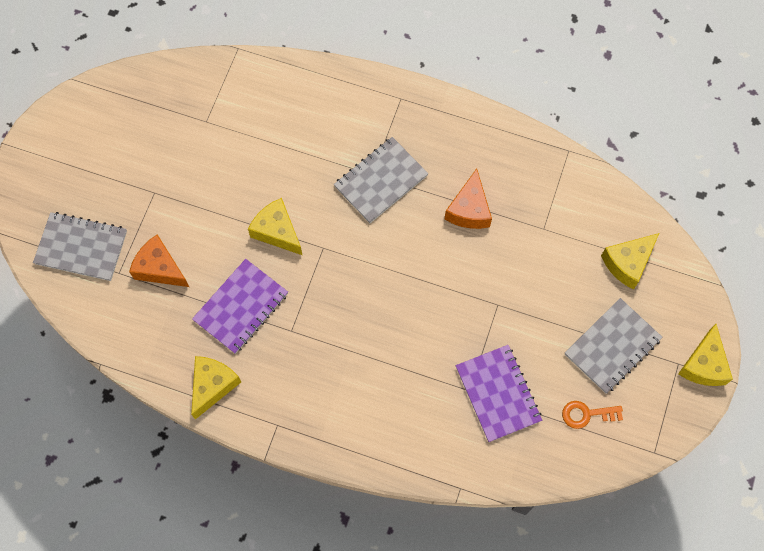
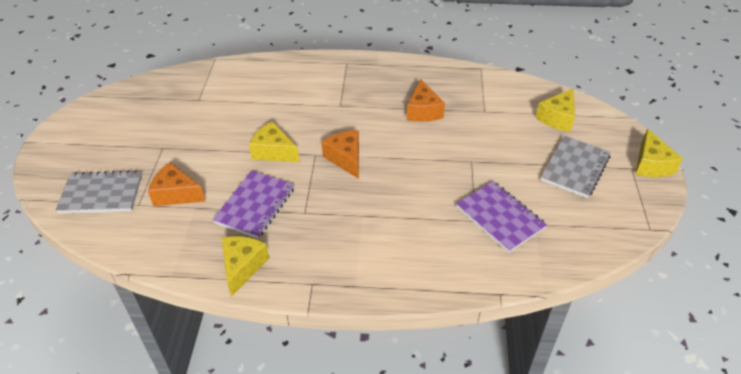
camera: 15 degrees left, 25 degrees down
grey notebook [334,137,429,223] -> none
orange key [562,401,623,429] -> none
none -> orange cheese [322,130,359,179]

